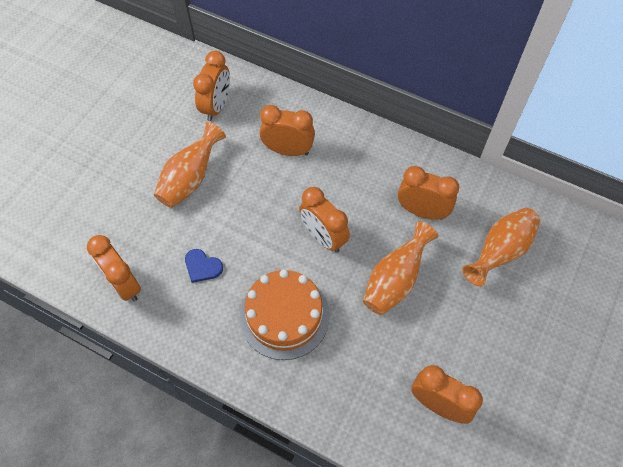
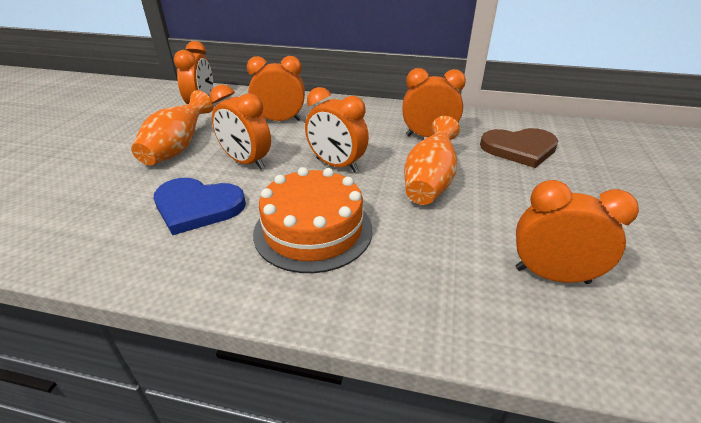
camera: 15 degrees left, 25 degrees down
orange clock [87,235,141,302] -> orange clock moved to [210,84,271,170]
blue heart [185,249,223,283] -> blue heart [154,178,246,235], size x1.80
orange vase [462,208,540,287] -> brown heart [480,128,558,168]

